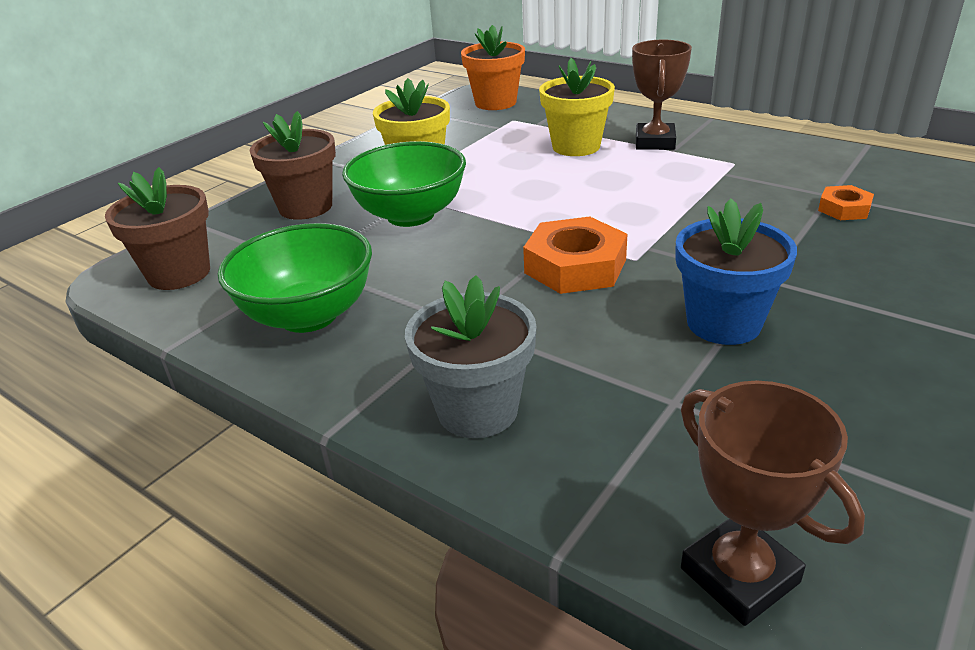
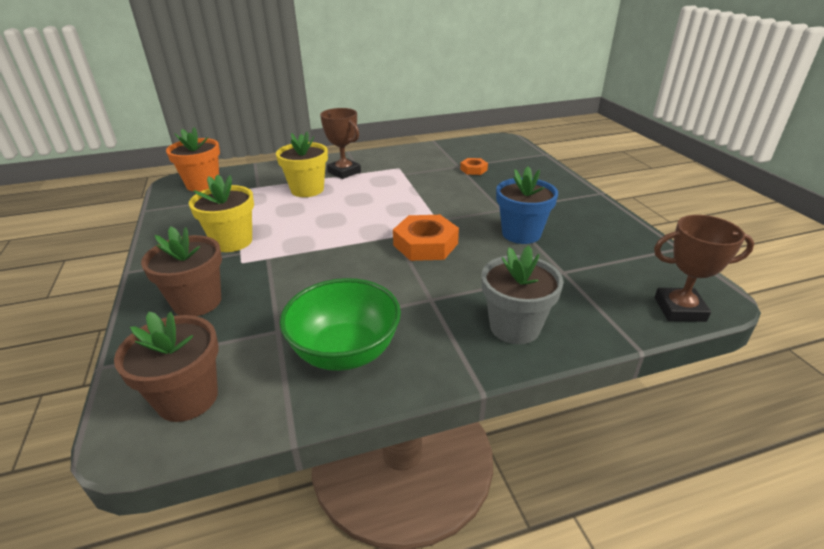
camera: 55 degrees left, 0 degrees up
green bowl [342,141,466,227] -> none

